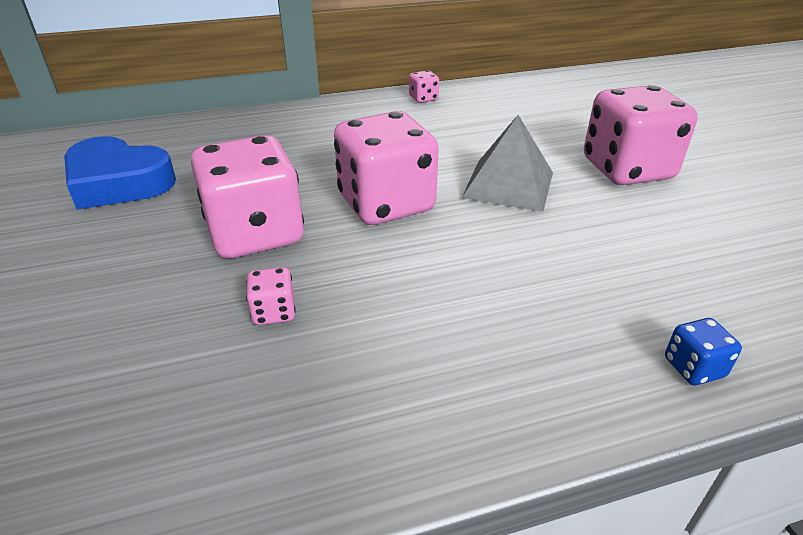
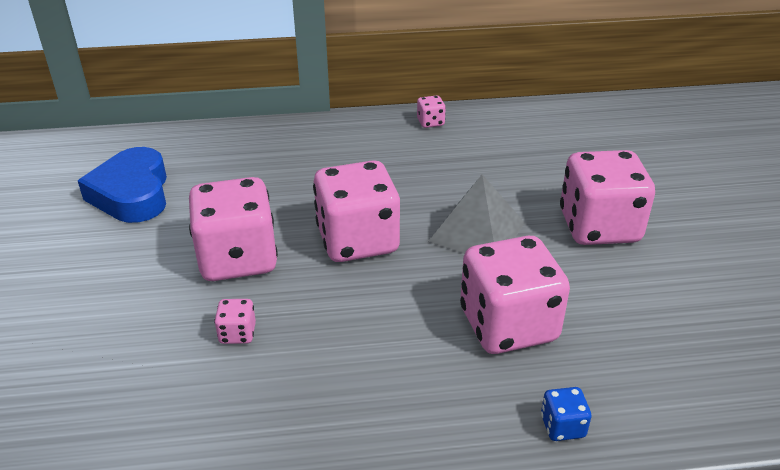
camera: 10 degrees right, 0 degrees up
blue heart [64,136,176,210] -> blue heart turned 45 degrees clockwise [78,147,167,223]
none -> pink dice [460,236,570,354]

